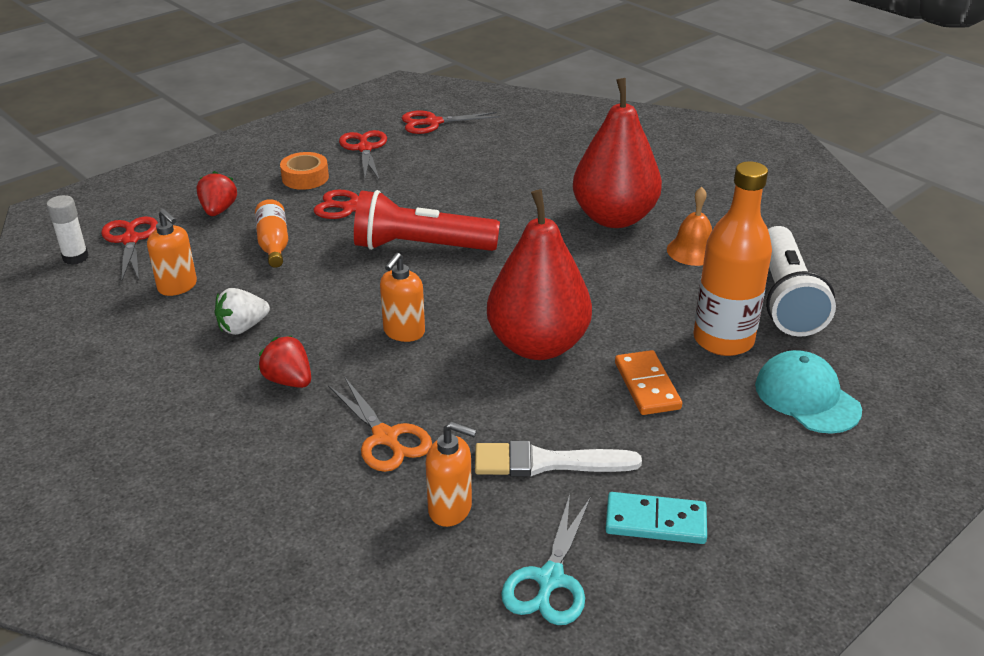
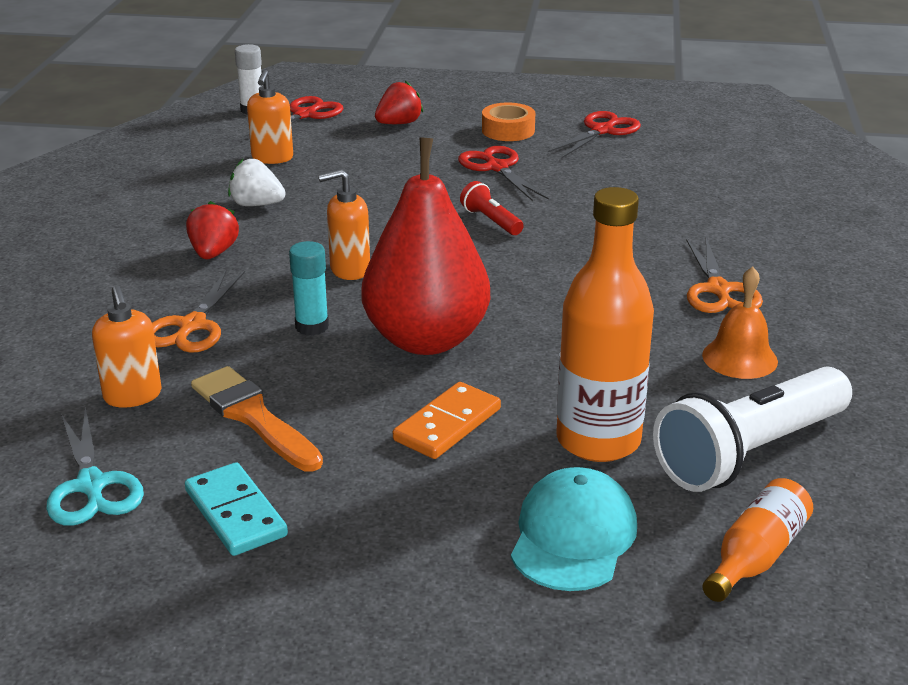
camera: 50 degrees right, 5 degrees down
orange bottle [255,199,288,268] -> orange bottle moved to [702,478,813,602]
red flashlight [354,190,500,251] -> red flashlight [460,181,524,235], size x0.46
red scissors [402,110,500,134] -> none
white brush [475,441,642,477] -> orange brush [191,366,323,472]
turquoise scissors [501,494,591,625] -> turquoise scissors turned 90 degrees counterclockwise [46,407,144,526]
red pear [573,78,662,228] -> orange scissors [686,238,763,313]
none -> turquoise glue stick [289,241,329,336]

